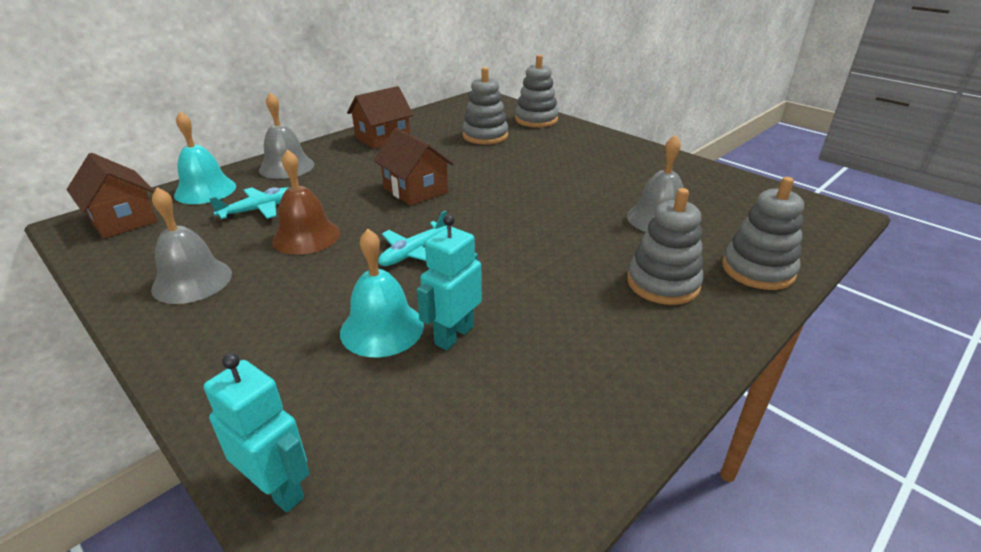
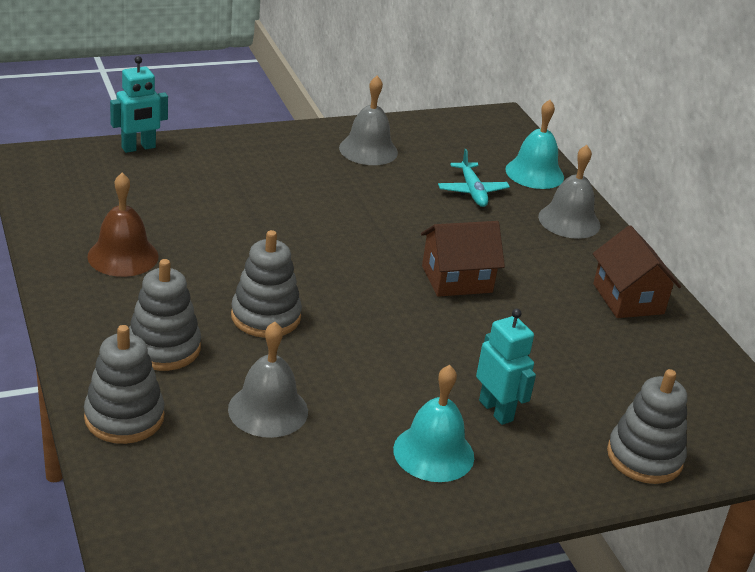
camera: 110 degrees right, 0 degrees up
brown house [67,153,158,239] -> none
brown bell [272,149,340,255] -> brown bell moved to [87,173,159,277]
turquoise bell [340,229,424,357] -> turquoise bell moved to [393,365,474,482]
turquoise plane [378,210,447,266] -> none
turquoise robot [417,214,482,350] -> turquoise robot moved to [476,309,536,425]
grey stacking toy [462,67,508,145] -> grey stacking toy moved to [231,230,302,338]

